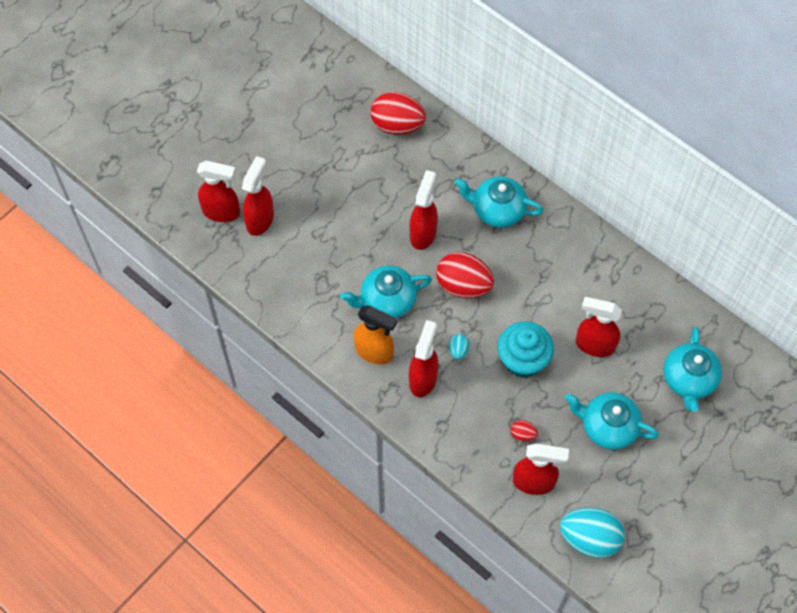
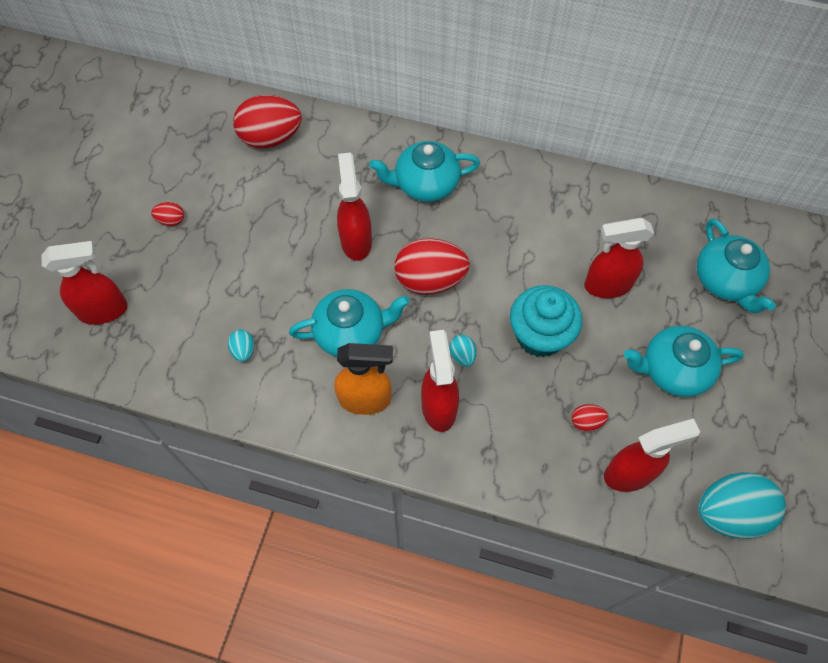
camera: 25 degrees left, 0 degrees up
red spray bottle [242,156,274,236] -> none
turquoise teapot [341,266,432,318] -> turquoise teapot turned 150 degrees counterclockwise [289,289,410,357]
none -> red egg [151,202,184,226]
none -> turquoise egg [228,329,254,362]

